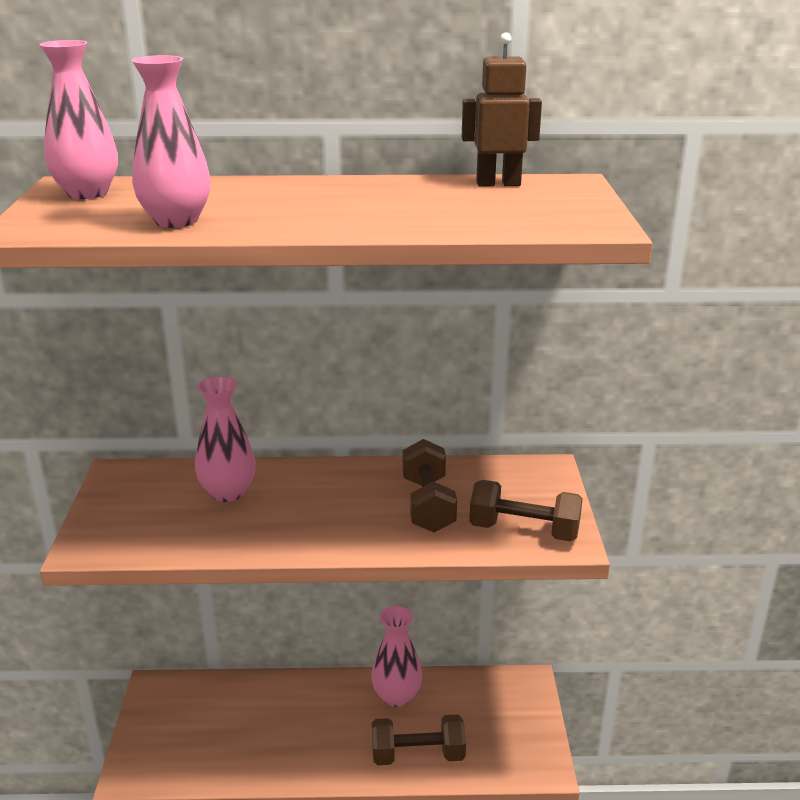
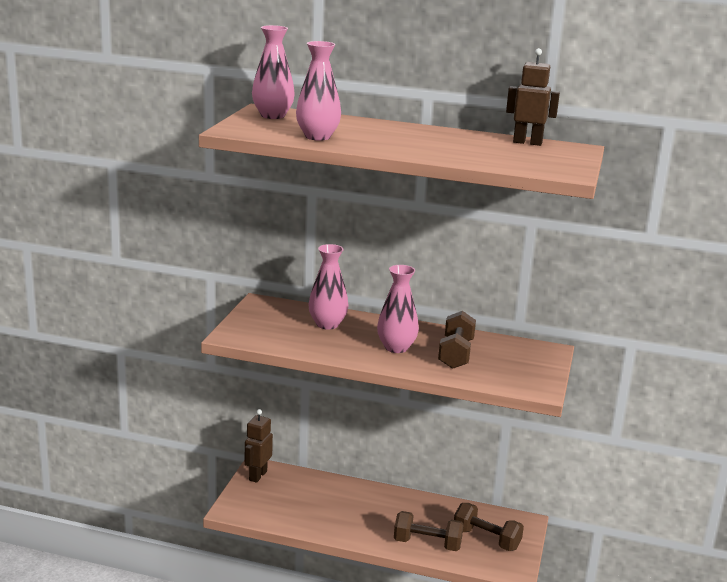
camera: 15 degrees right, 5 degrees down
pink vase [371,606,422,707] -> pink vase moved to [377,265,419,353]
brown dumbbell [469,480,583,542] -> brown dumbbell moved to [454,503,524,551]
none -> brown robot [245,409,273,483]

